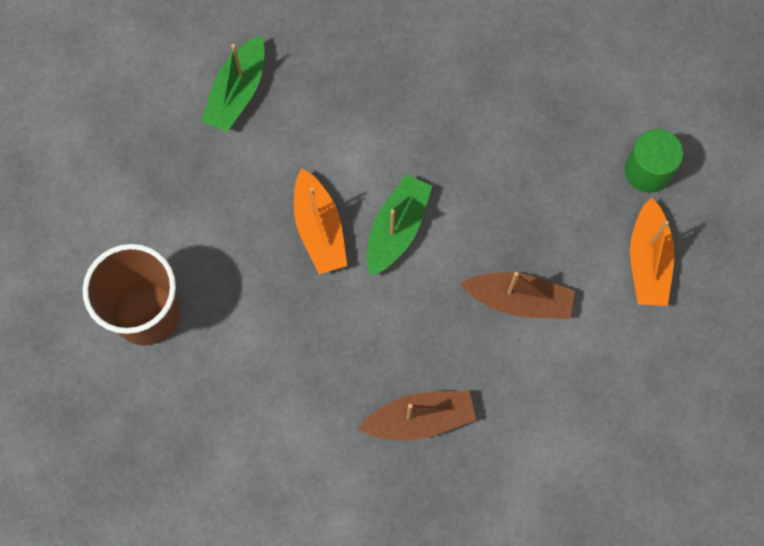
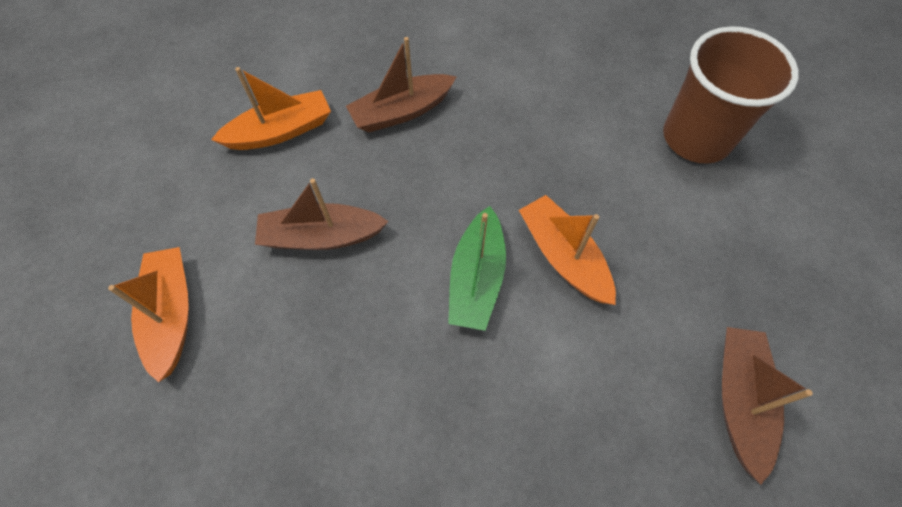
camera: 165 degrees right, 10 degrees down
green boat [201,35,264,132] -> brown boat [722,327,813,485]
green cylinder [624,129,683,193] -> none
none -> orange boat [211,67,331,150]

